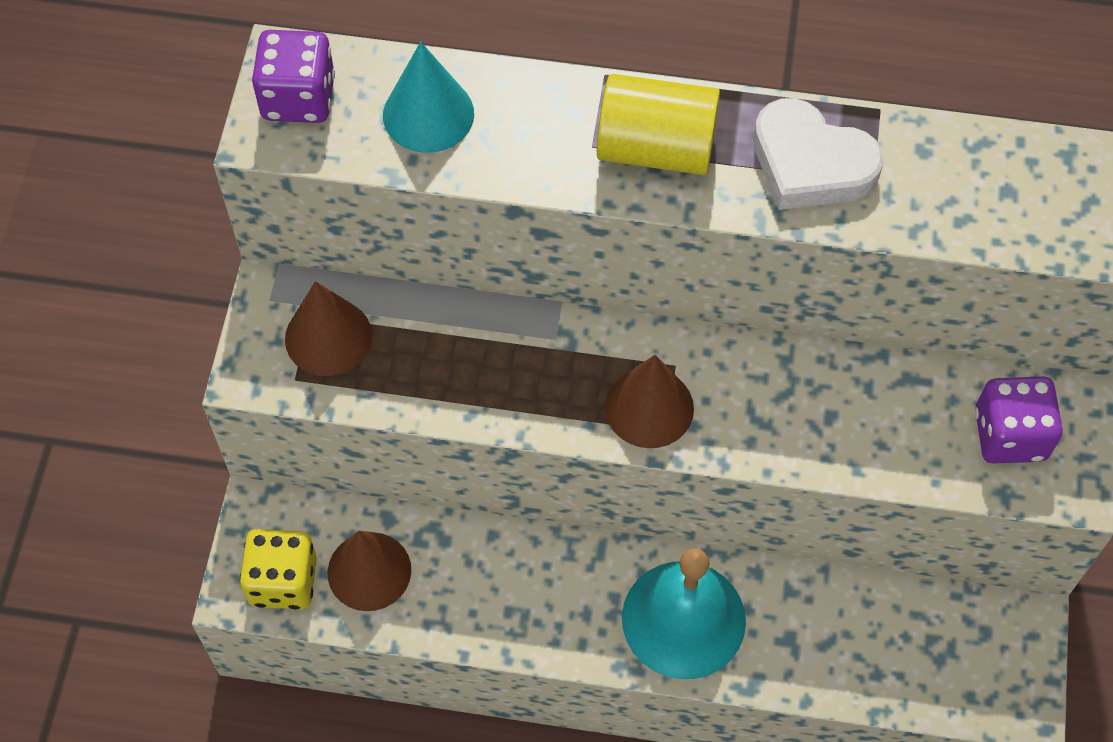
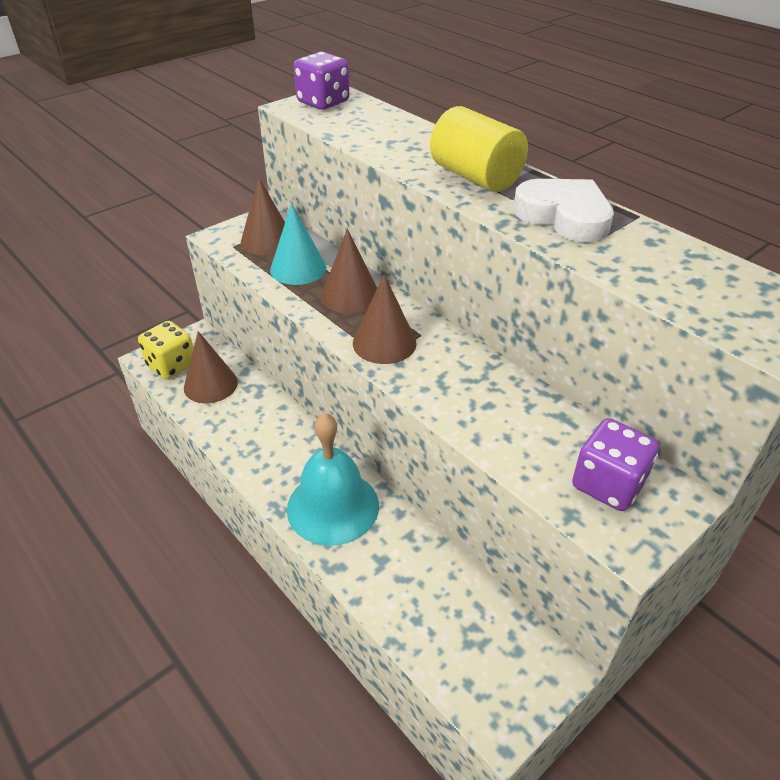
camera: 40 degrees right, 20 degrees down
turquoise cone [383,42,474,153] -> turquoise cone moved to [270,203,326,285]
white heart [753,98,884,210] -> white heart turned 150 degrees clockwise [513,179,614,243]
none -> brown cone [321,229,377,314]

